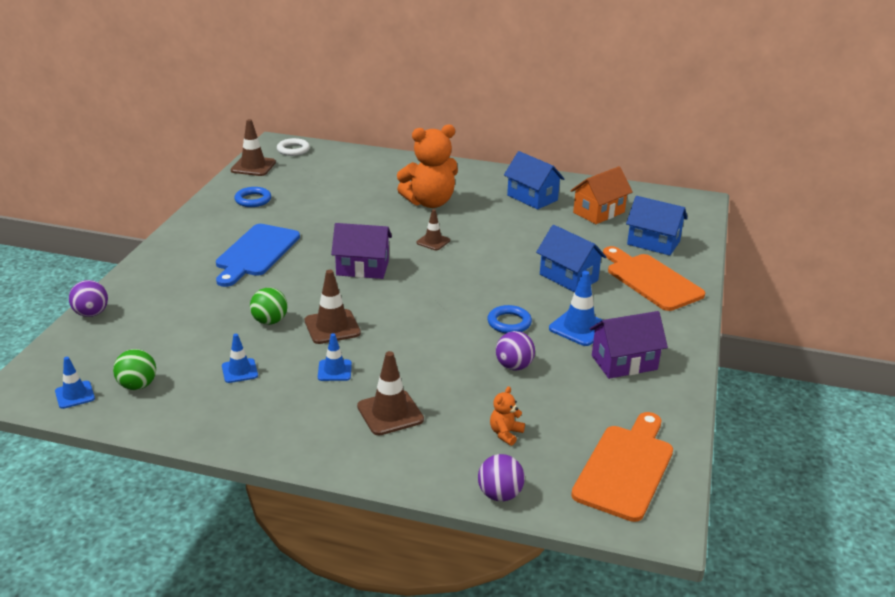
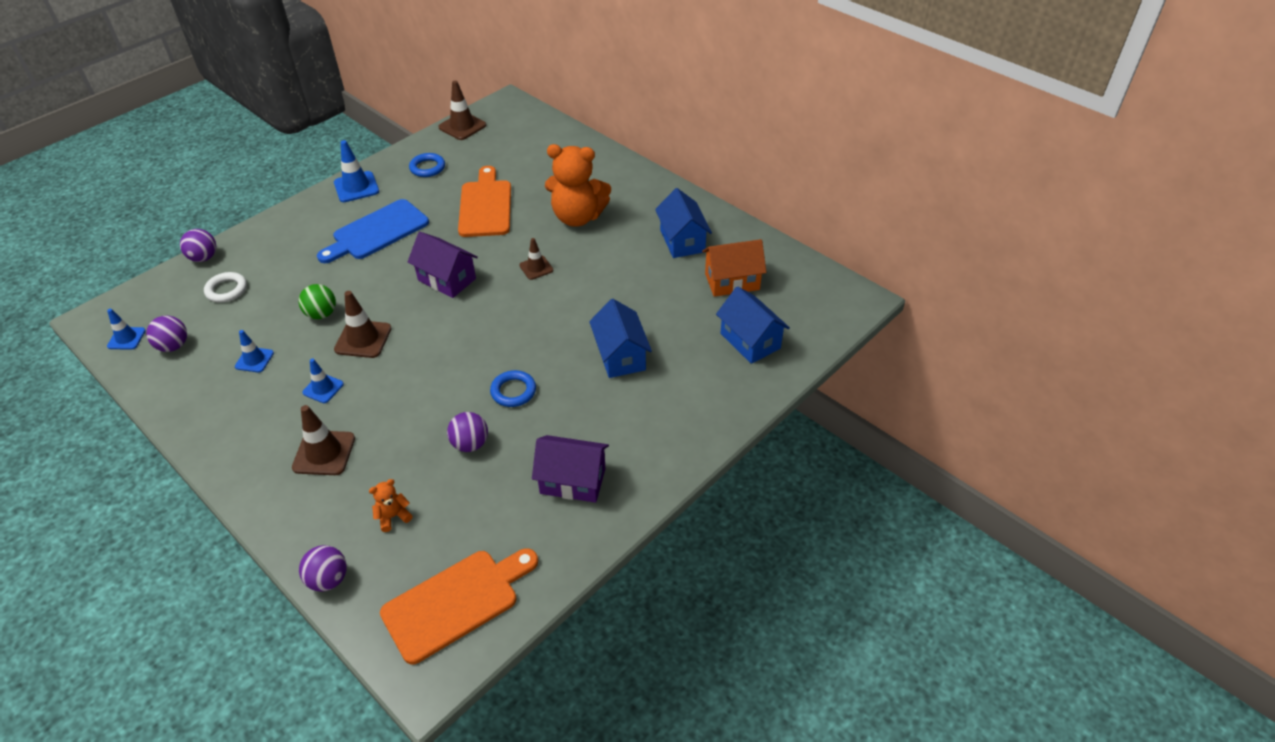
camera: 30 degrees right, 15 degrees up
green ball [113,349,156,390] -> purple ball [146,316,187,352]
white ring [277,138,310,156] -> white ring moved to [204,272,247,303]
blue traffic cone [549,271,602,346] -> blue traffic cone moved to [334,140,379,202]
orange cutting board [603,246,705,311] -> orange cutting board moved to [458,166,511,237]

